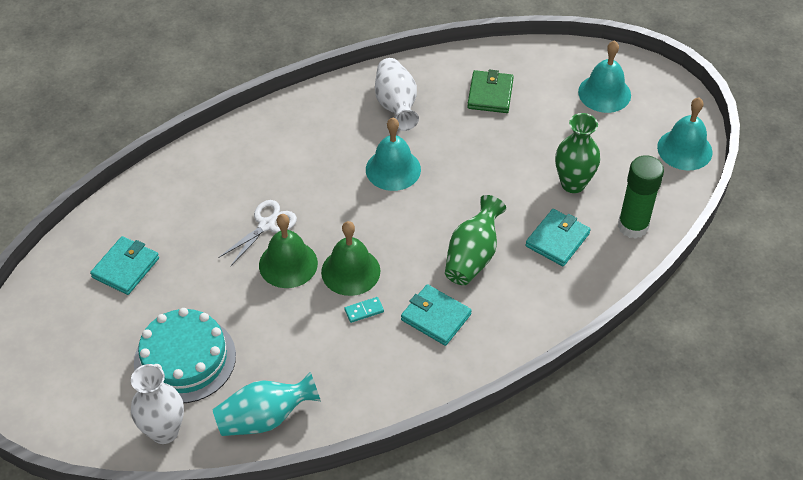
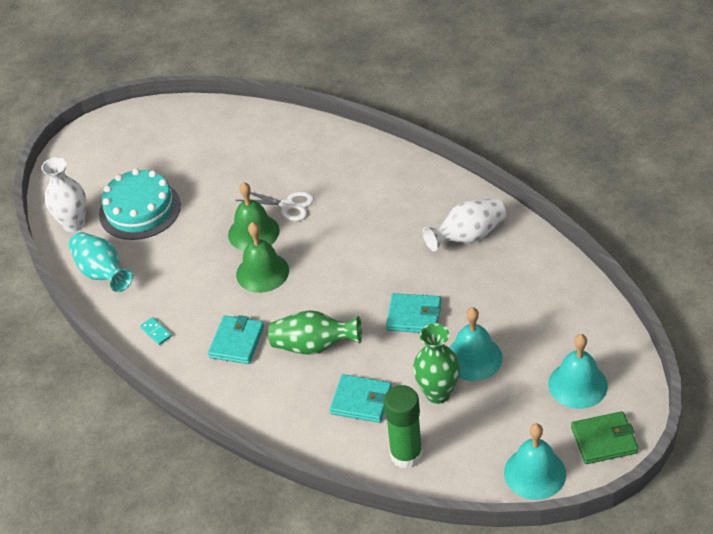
camera: 75 degrees right, 5 degrees down
turquoise wallet [90,236,159,295] -> turquoise wallet moved to [386,293,441,333]
turquoise domino [344,297,384,323] -> turquoise domino moved to [140,317,172,345]
turquoise bell [366,118,421,191] -> turquoise bell moved to [449,307,503,381]
green wallet [467,70,514,113] -> green wallet moved to [571,411,638,464]

